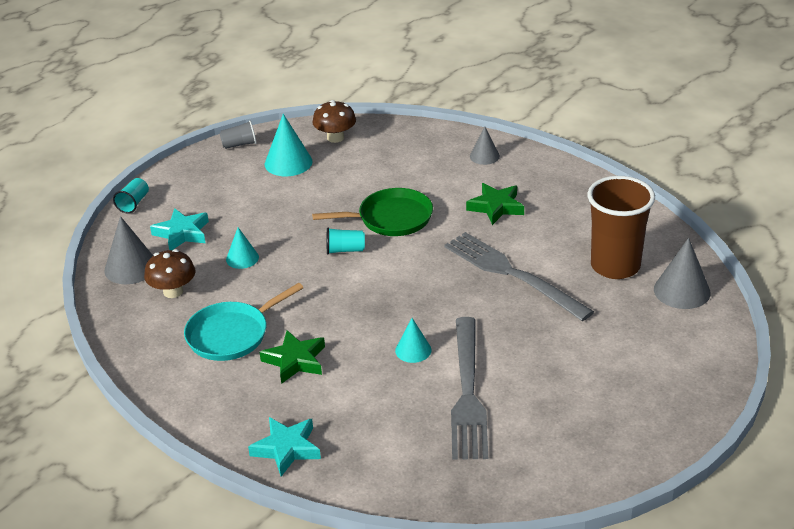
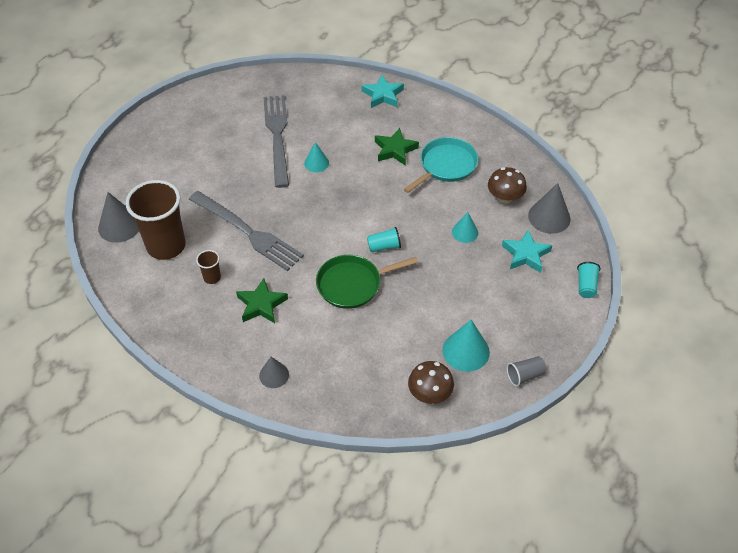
camera: 170 degrees right, 15 degrees up
none -> brown cup [196,250,221,284]

